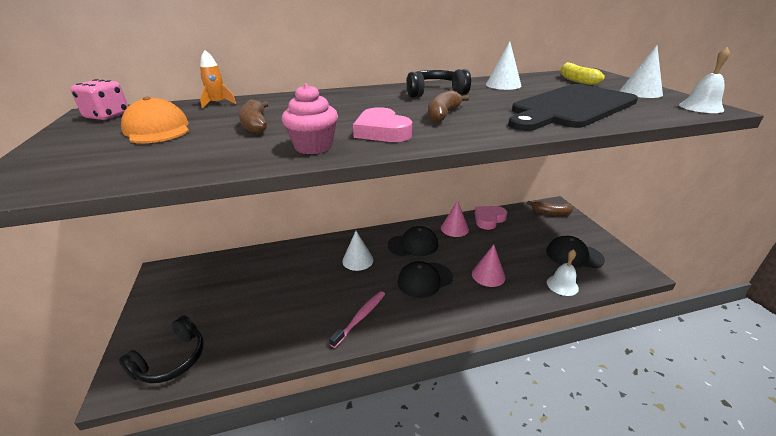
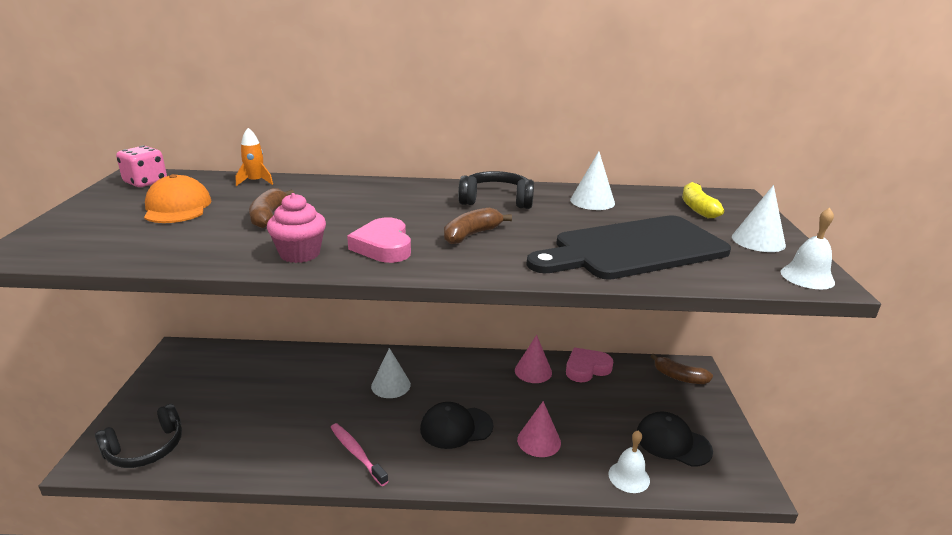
camera: 15 degrees right, 5 degrees down
pink toothbrush [329,291,385,348] -> pink toothbrush turned 90 degrees counterclockwise [330,423,389,486]
black cap [388,226,438,256] -> none

